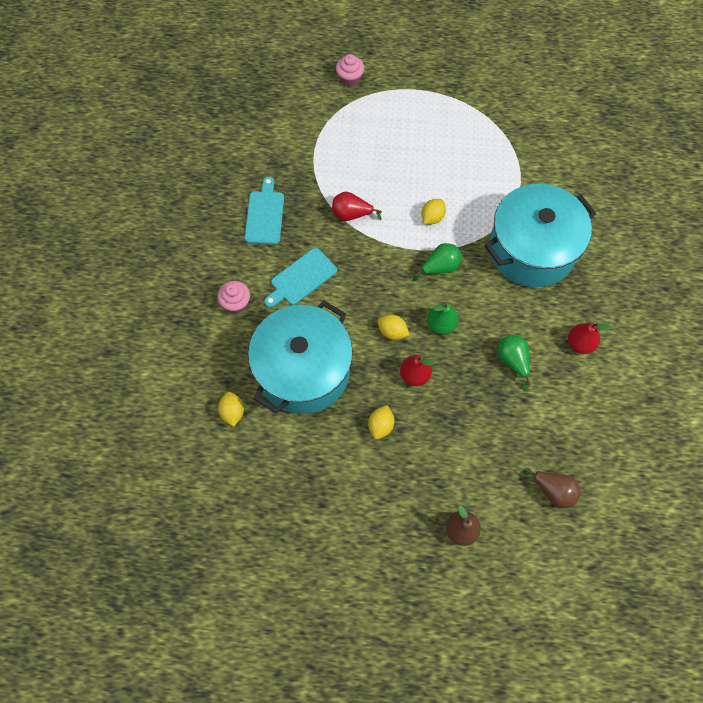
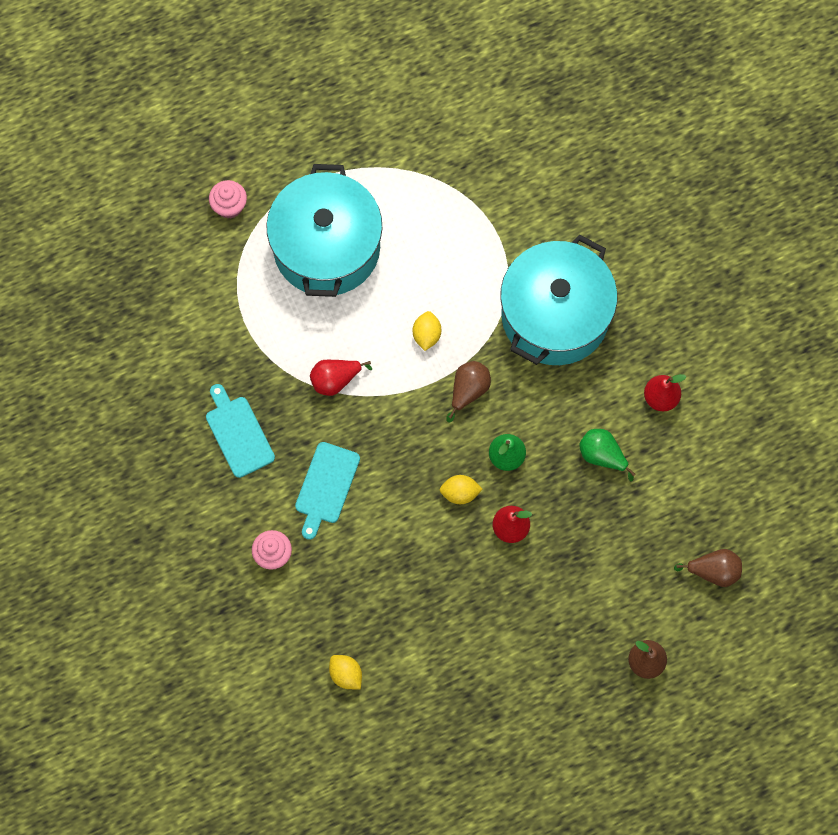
camera: 30 degrees left, 5 degrees up
turquoise pot [248,301,353,414] -> turquoise pot moved to [266,164,382,297]
yellow lemon [368,405,394,439] -> none
green pear [413,243,462,281] -> brown pear [446,361,491,422]

